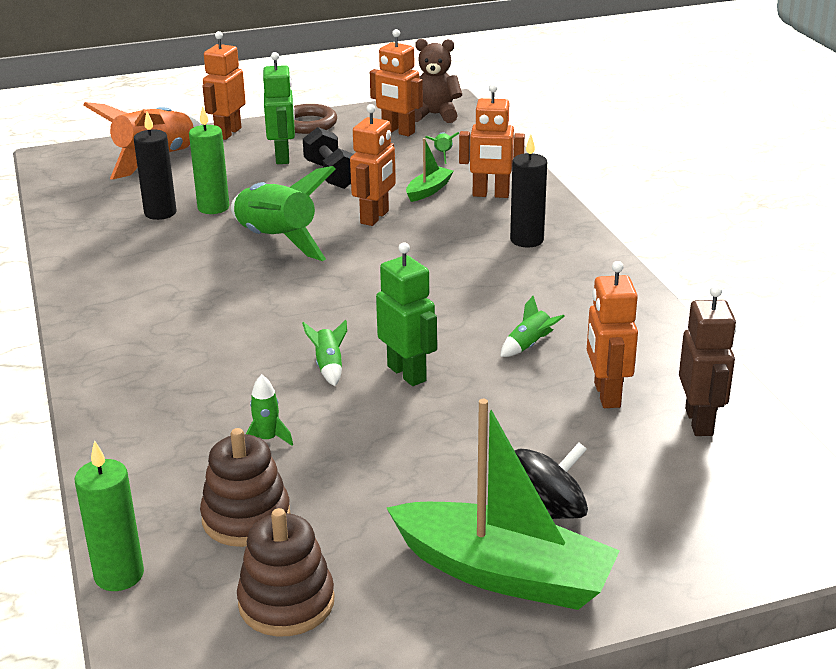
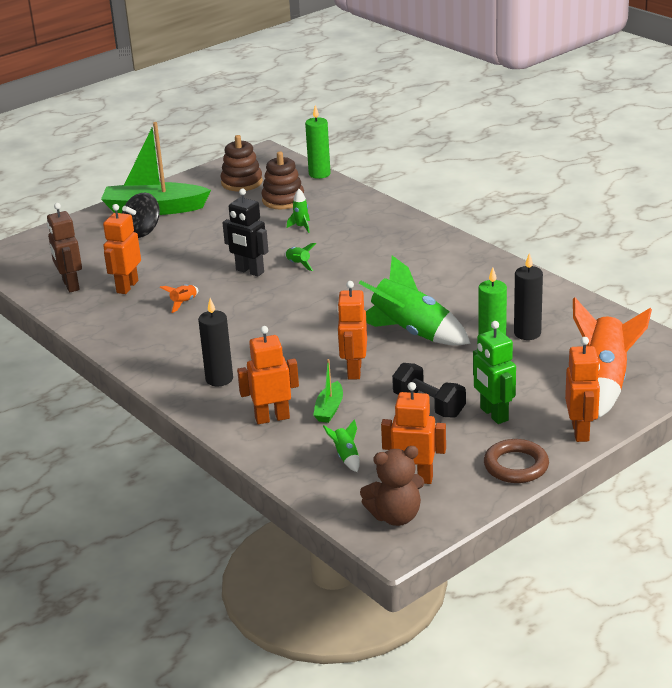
camera: 160 degrees right, 0 degrees up
green robot [376,242,437,386] -> black robot [222,189,268,276]
green rocket [500,296,565,357] -> orange rocket [159,284,199,313]
orange robot [587,261,638,408] -> orange robot turned 135 degrees counterclockwise [103,204,141,294]

